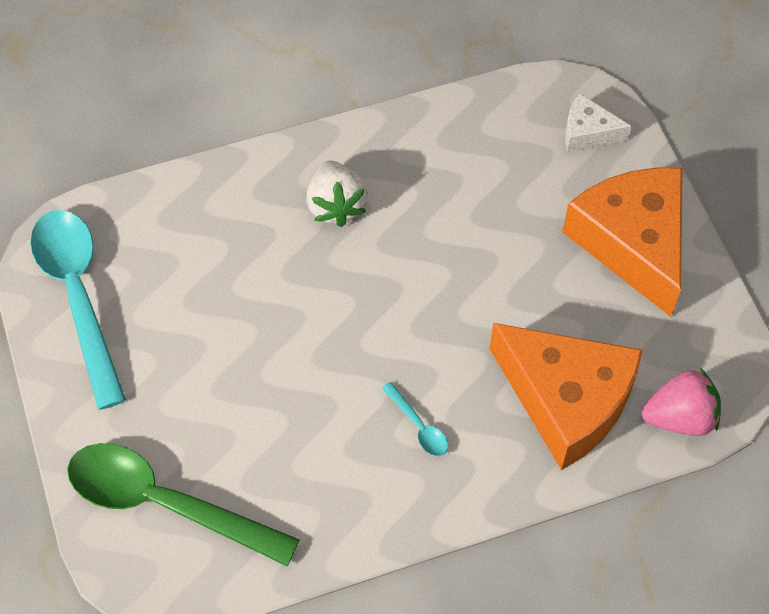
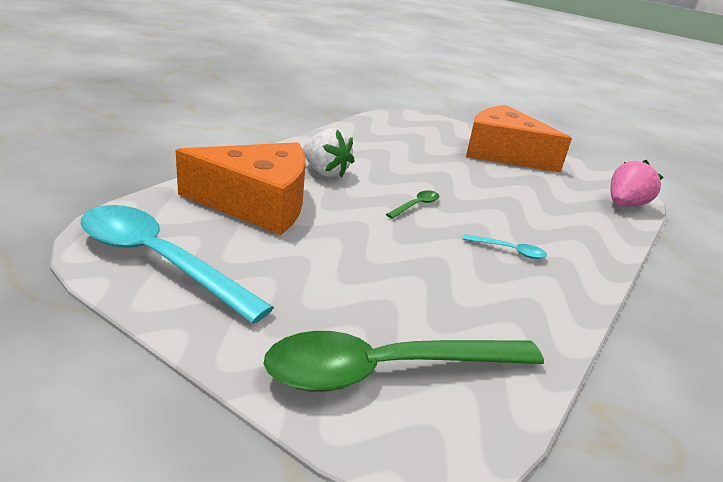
camera: 40 degrees left, 30 degrees down
orange cheese [490,323,643,470] -> orange cheese moved to [176,142,306,235]
white cheese [565,94,632,152] -> none
none -> green spoon [386,190,439,219]

